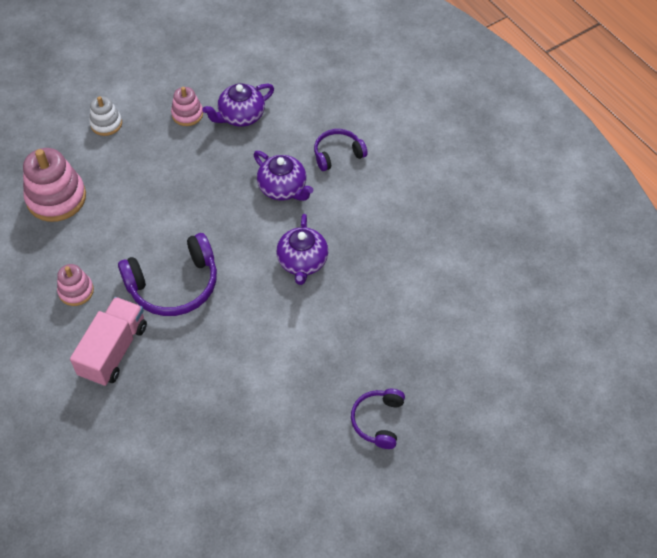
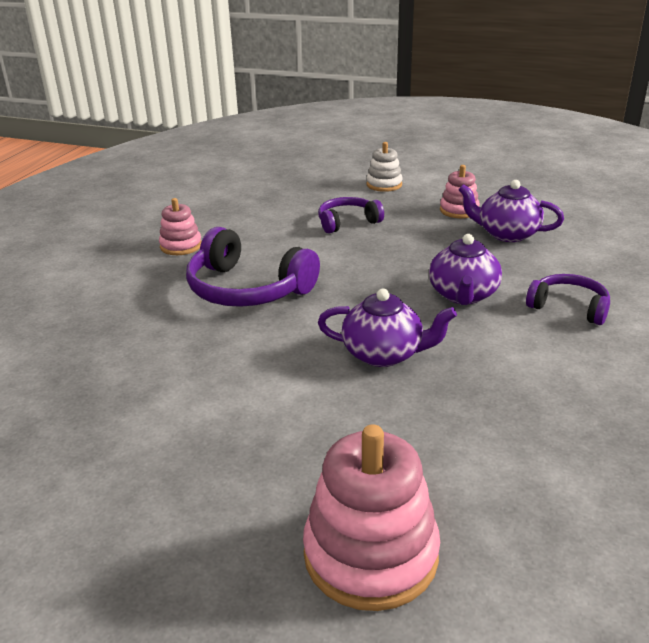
camera: 55 degrees right, 25 degrees down
pink stacking toy [23,148,86,222] -> pink stacking toy moved to [303,424,440,611]
pink truck [70,297,147,386] -> none
purple teapot [276,214,328,285] -> purple teapot turned 135 degrees counterclockwise [318,288,457,367]
purple headphones [351,389,405,449] -> purple headphones moved to [318,197,384,233]

